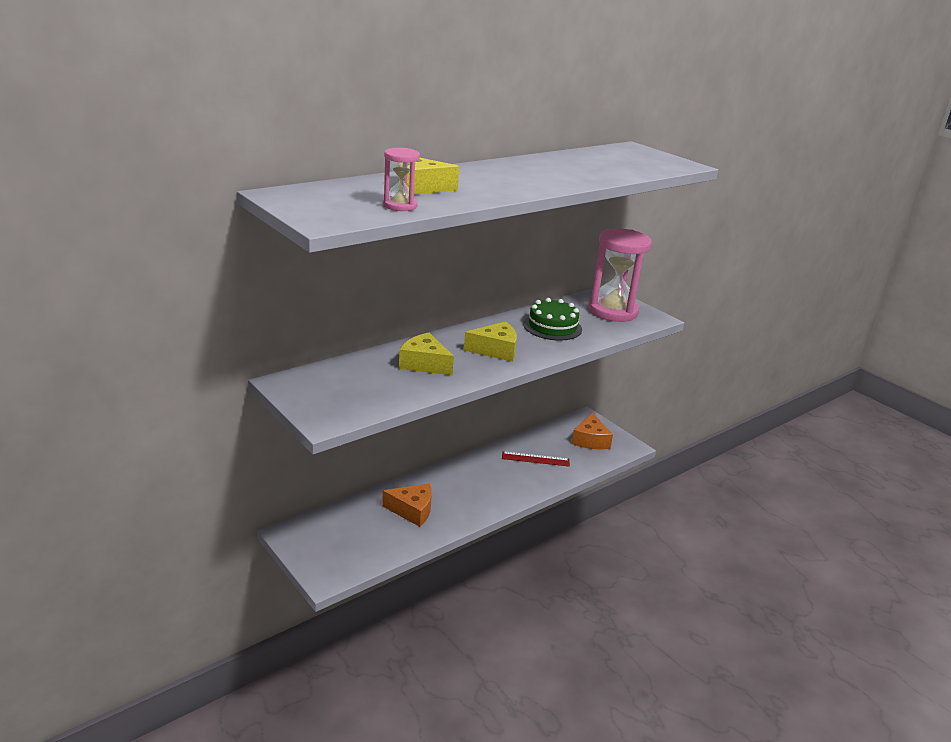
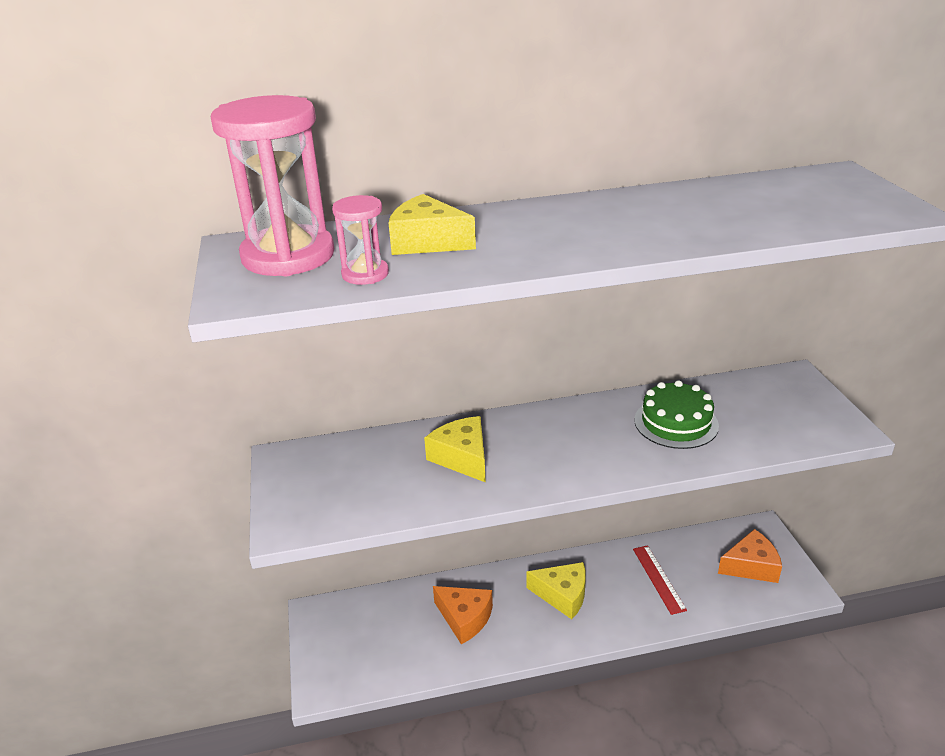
camera: 30 degrees right, 5 degrees up
yellow cheese [464,321,517,362] -> yellow cheese moved to [527,562,586,619]
red ruler [502,451,570,466] -> red ruler turned 45 degrees clockwise [633,545,687,615]
orange cheese [571,413,613,449] -> orange cheese turned 135 degrees counterclockwise [718,529,782,583]
pink hourglass [588,229,652,322] -> pink hourglass moved to [211,95,334,276]

